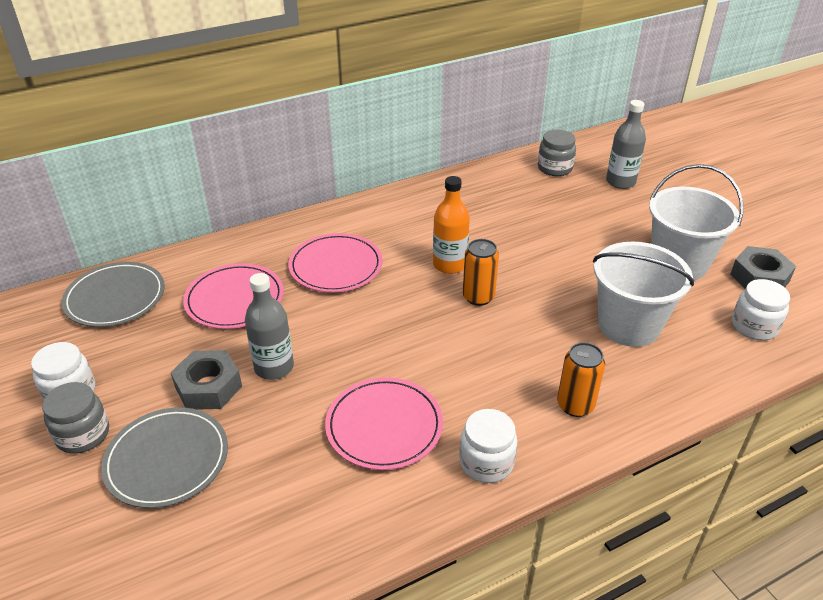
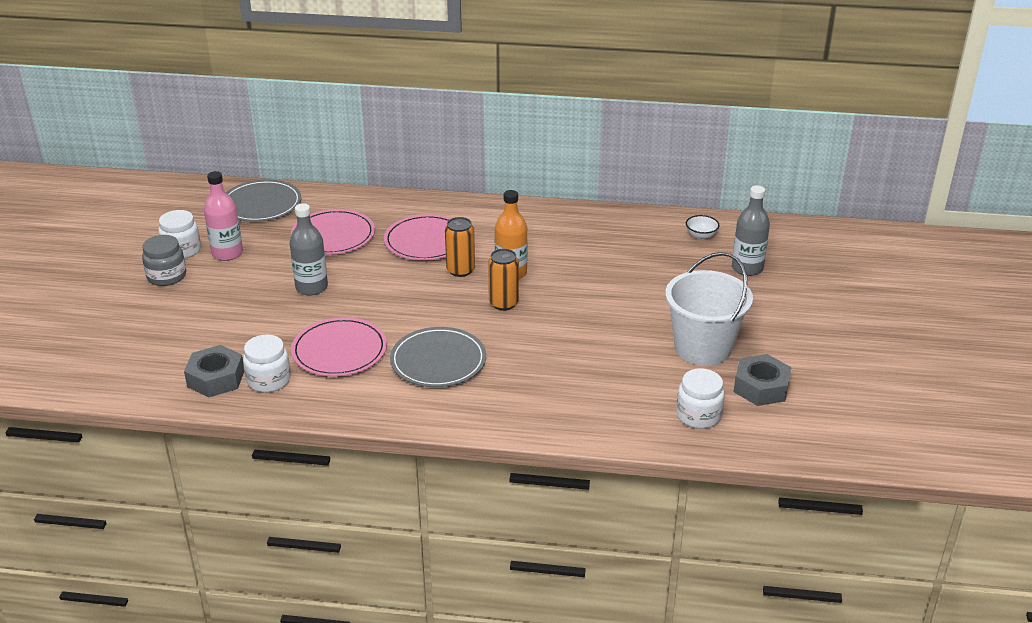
camera: 35 degrees right, 5 degrees down
grey plate [101,407,228,508] -> grey plate moved to [390,327,486,387]
grey nut [171,350,242,410] -> grey nut moved to [184,345,244,397]
white jar [459,409,517,483] -> white jar moved to [243,335,291,393]
grey jar [538,130,576,176] -> white bowl [686,215,720,240]
orange can [557,342,605,417] -> orange can moved to [445,217,475,277]
white bucket [593,242,694,347] -> none
none -> pink bottle [204,171,243,261]

